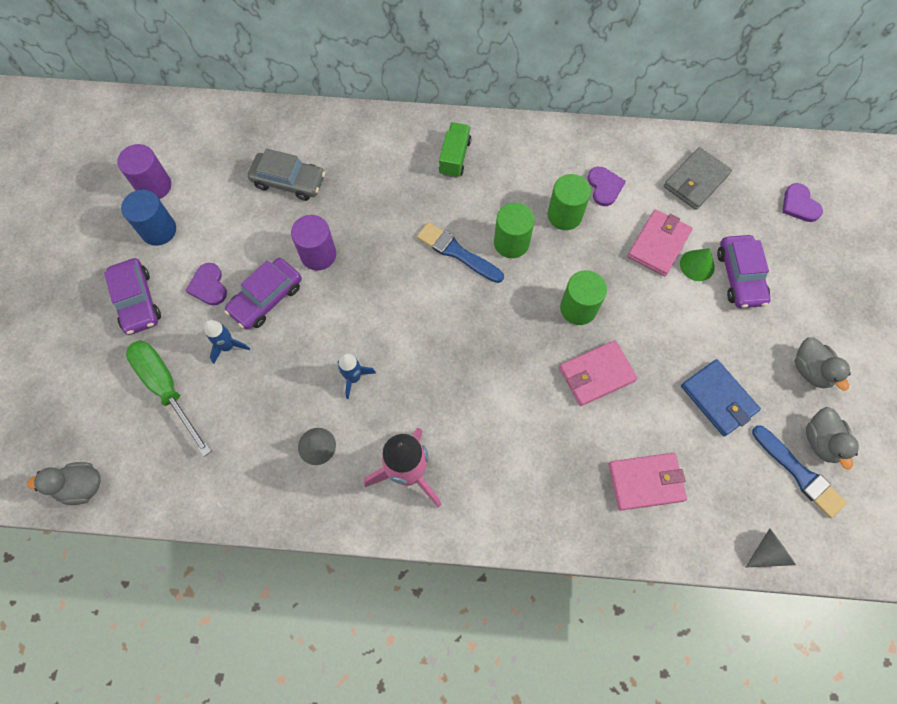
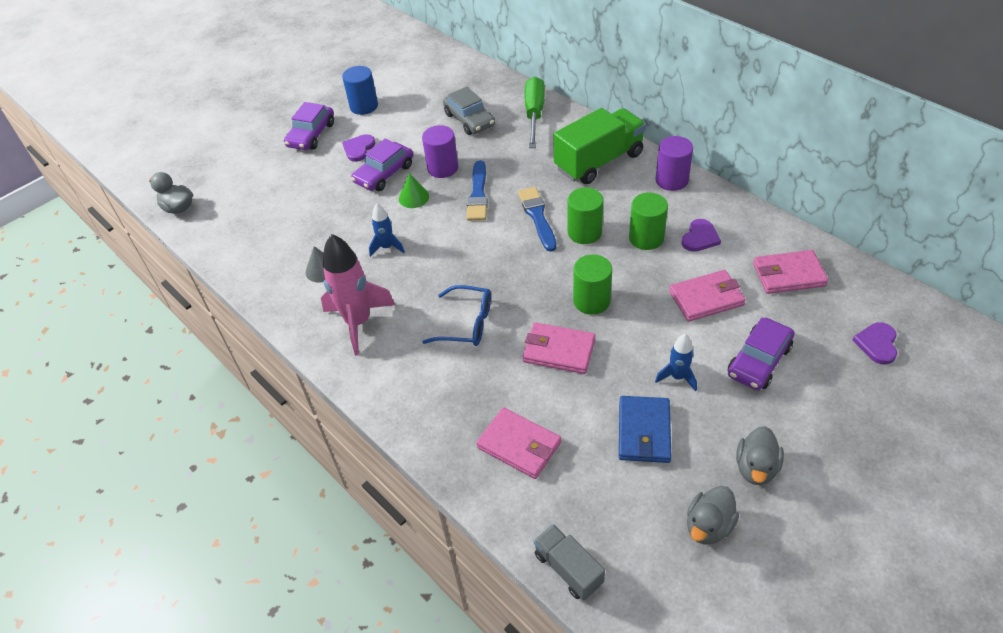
camera: 45 degrees right, 20 degrees down
purple cylinder [118,144,171,199] -> purple cylinder moved to [656,136,693,191]
green screwdriver [126,340,212,457] -> green screwdriver moved to [525,76,545,148]
blue rocket [205,320,250,364] -> blue rocket moved to [655,334,697,392]
purple car [225,258,302,330] -> purple car turned 45 degrees counterclockwise [351,139,413,191]
green truck [439,122,471,178] -> green truck [553,108,646,184], size x1.85
grey wallet [664,147,732,210] -> pink wallet [753,250,828,294]
green cone [680,248,715,281] -> green cone moved to [399,173,429,208]
grey cone [745,528,796,568] -> grey truck [534,524,605,600]
blue brush [752,425,847,518] -> blue brush moved to [466,160,488,221]
none -> blue glasses [422,285,491,346]

